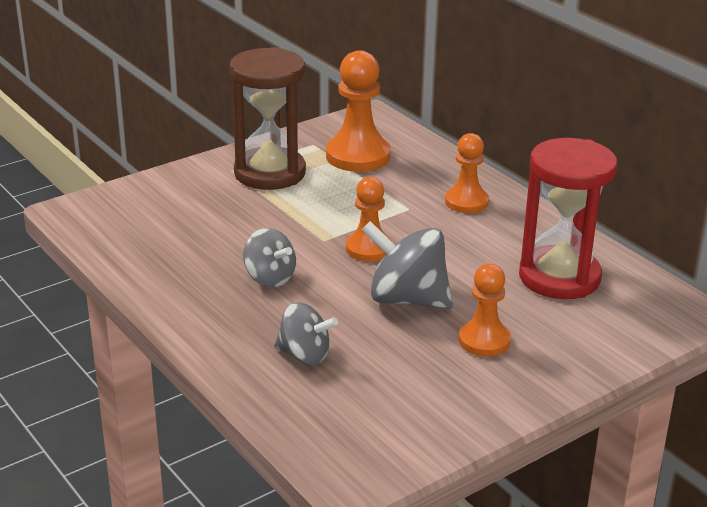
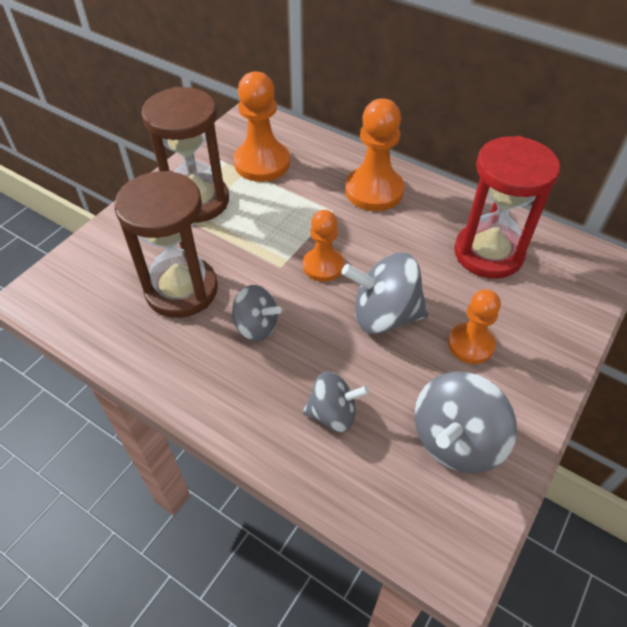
camera: 20 degrees left, 20 degrees up
orange pawn [445,133,489,213] -> orange pawn [345,99,404,211], size x1.58
none -> brown hourglass [114,171,218,318]
none -> grey spinning top [414,371,517,473]

